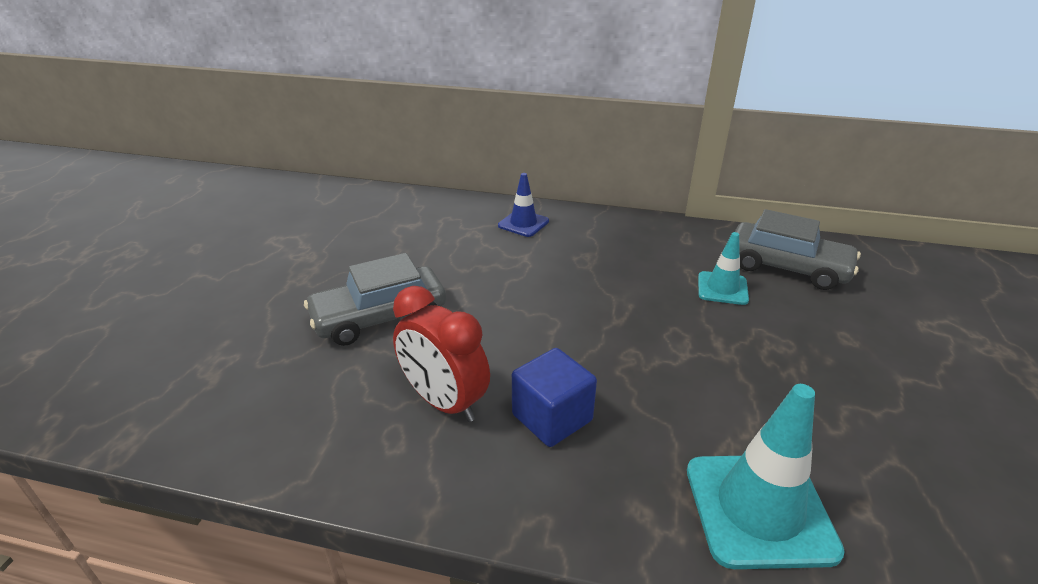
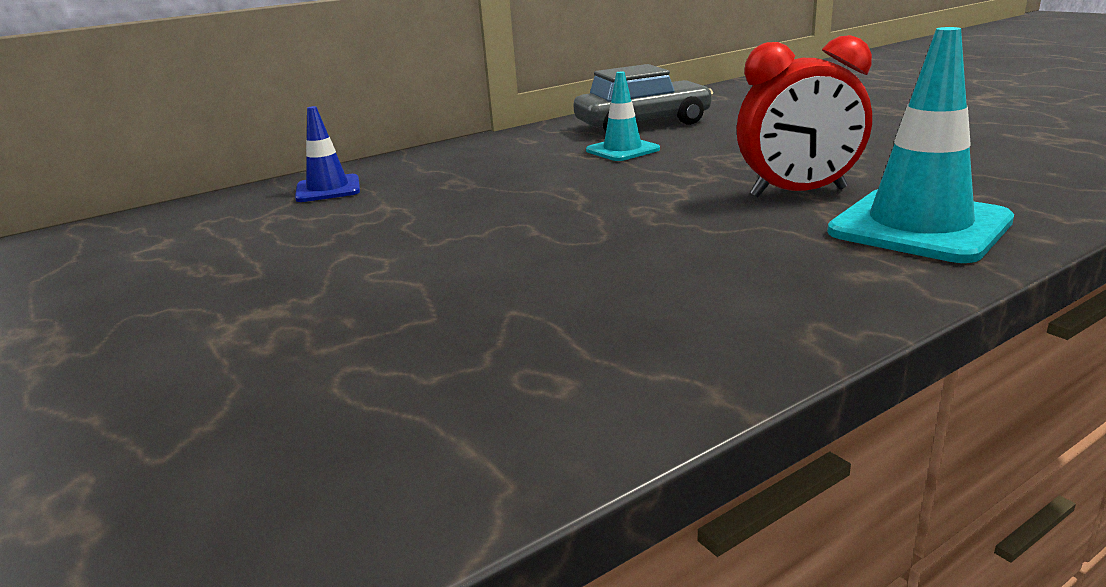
camera: 45 degrees left, 10 degrees down
grey car [304,253,446,346] -> none
red clock [393,286,490,422] -> red clock moved to [737,35,872,197]
blue cube [512,348,597,447] -> none

